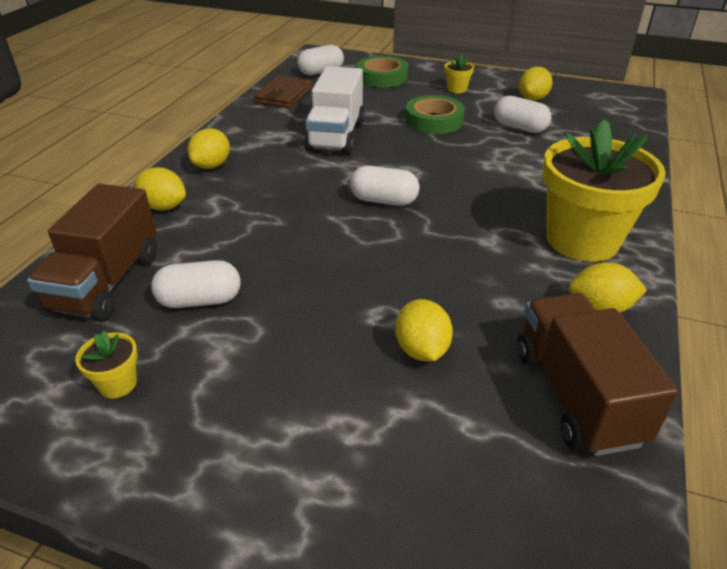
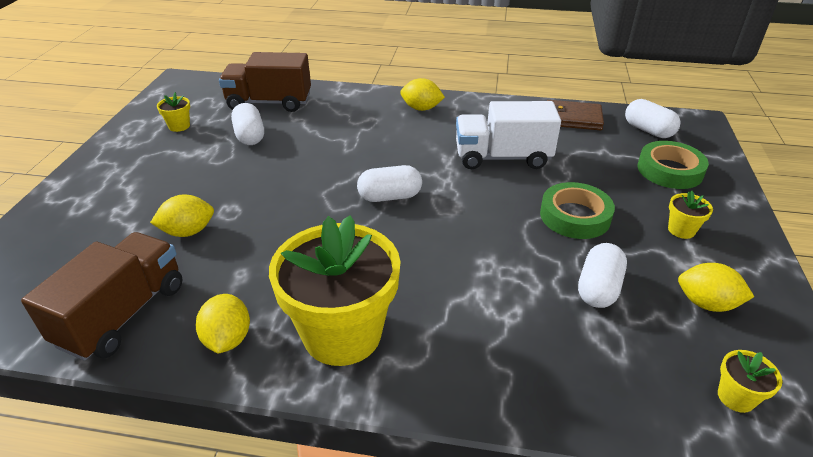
camera: 80 degrees right, 0 degrees up
yellow lemon [134,167,186,211] -> none
white capsule [350,166,419,206] -> white capsule turned 75 degrees clockwise [357,165,422,202]
brown truck [517,293,678,456] -> brown truck turned 45 degrees counterclockwise [21,232,182,361]
none -> yellow flower pot [718,350,783,413]

